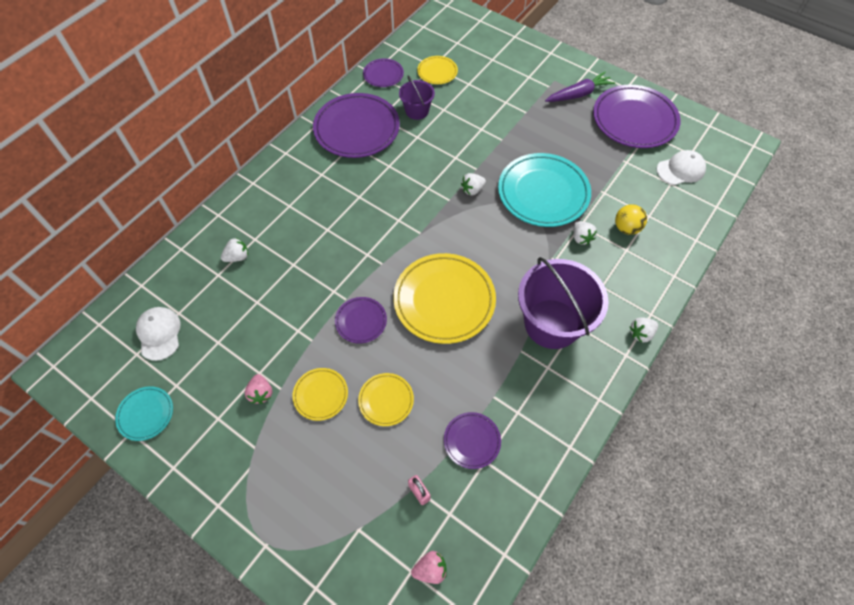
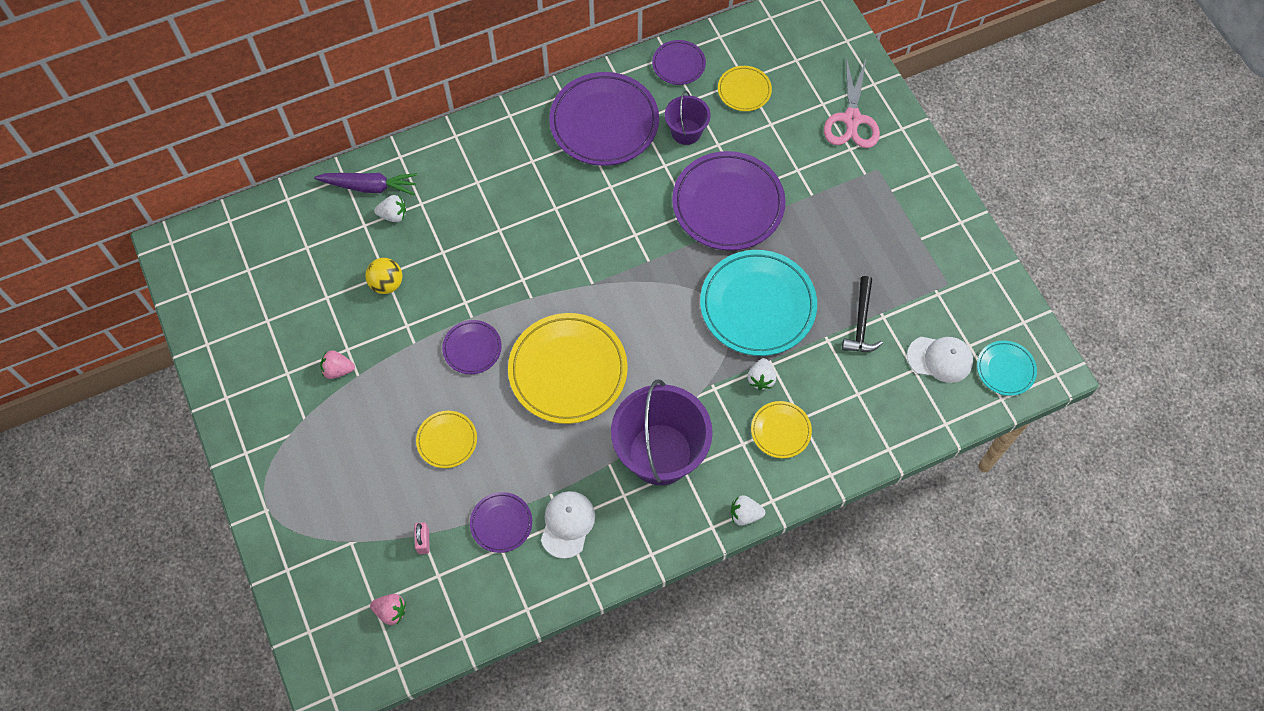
camera: 30 degrees right, 5 degrees up
turquoise plate [115,386,173,441] -> turquoise plate moved to [977,341,1037,396]
white cap [136,307,181,361] -> white cap moved to [541,491,595,559]
pink strawberry [245,374,273,404] -> pink strawberry turned 75 degrees clockwise [320,350,355,379]
yellow plate [292,368,348,421] -> yellow plate moved to [751,401,812,458]
white strawberry [461,173,486,195] -> none
purple carrot [545,72,615,102] -> purple carrot moved to [314,173,418,195]
purple plate [593,85,681,148] -> purple plate moved to [672,151,786,251]
yellow ball [615,204,647,235] -> yellow ball moved to [365,258,402,294]
none -> pink scissors [824,57,880,148]
none -> black hammer [842,276,883,352]

